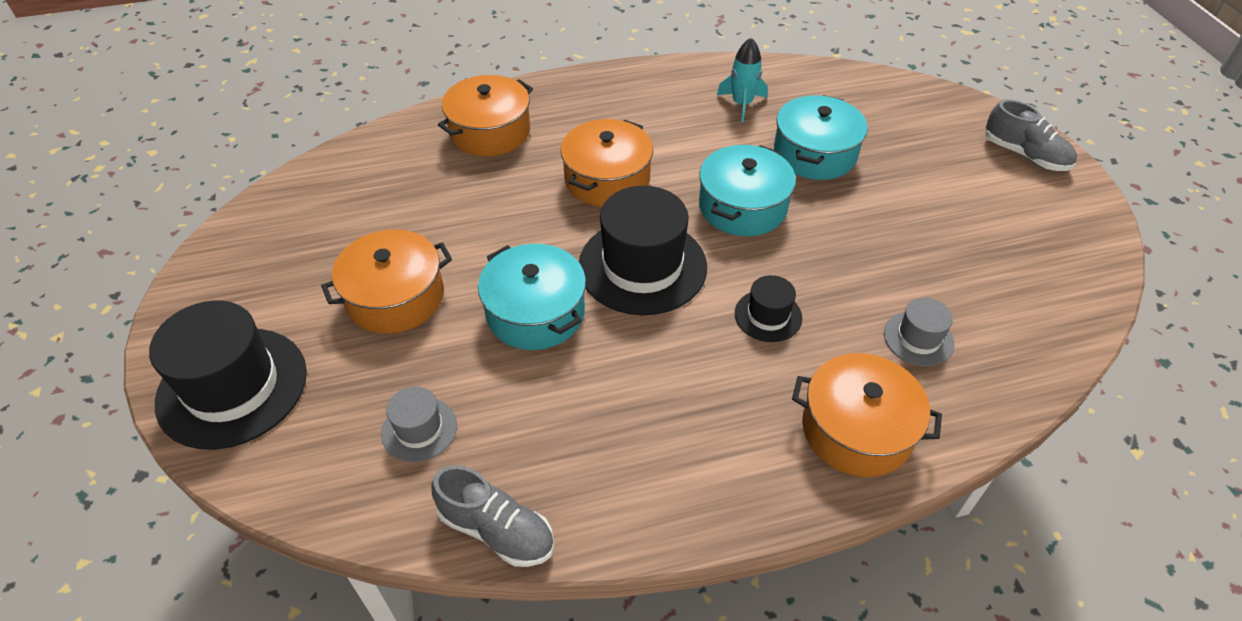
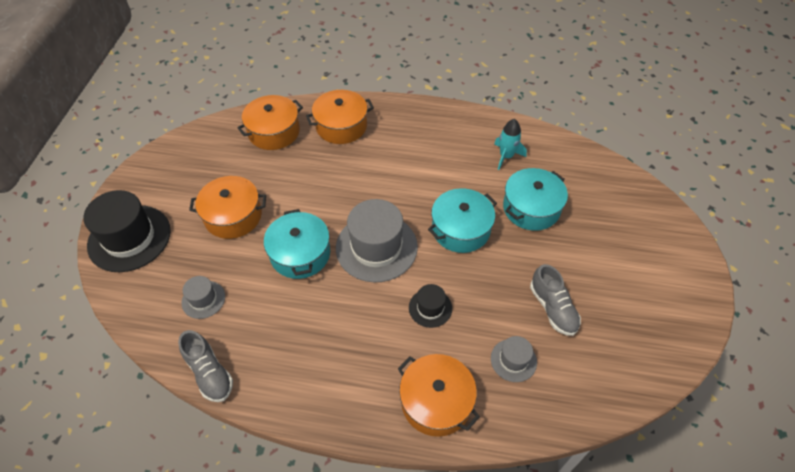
camera: 25 degrees right, 5 degrees up
orange pot [560,119,653,207] -> orange pot moved to [237,95,303,150]
black hat [579,186,707,315] -> grey hat [336,199,418,282]
grey shoe [986,99,1077,171] -> grey shoe moved to [530,264,581,336]

